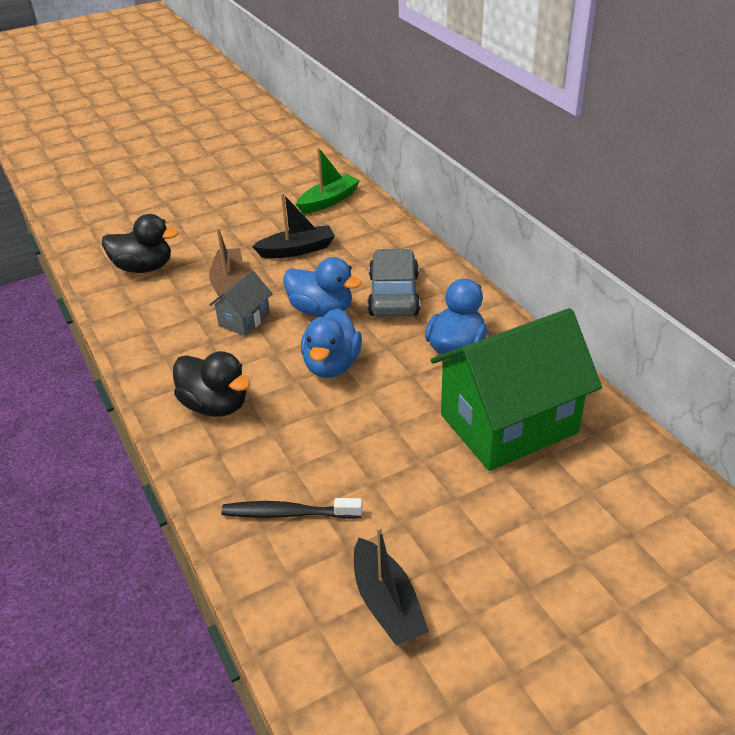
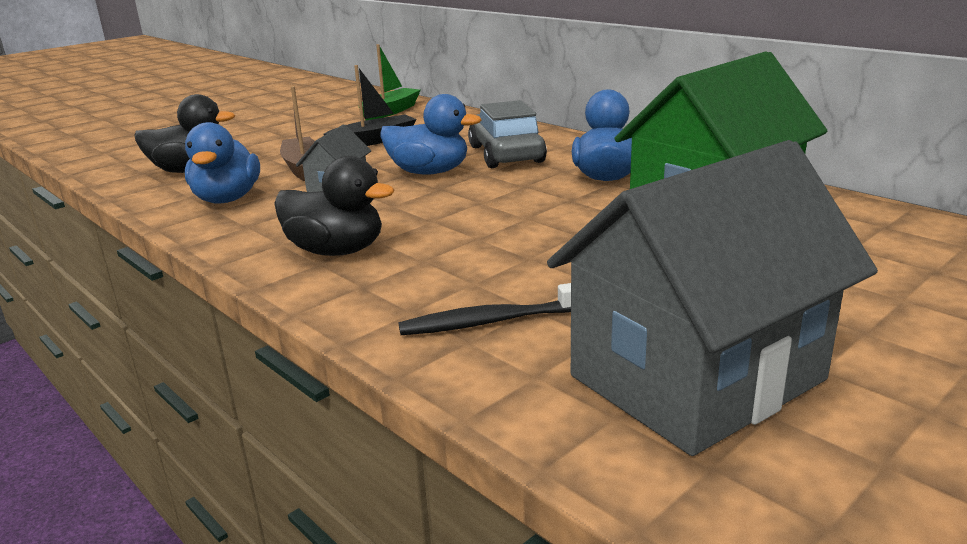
camera: 15 degrees left, 15 degrees down
blue duck [301,308,362,378] -> blue duck moved to [185,122,260,204]
black boat [354,526,429,645] -> grey house [547,140,878,456]

